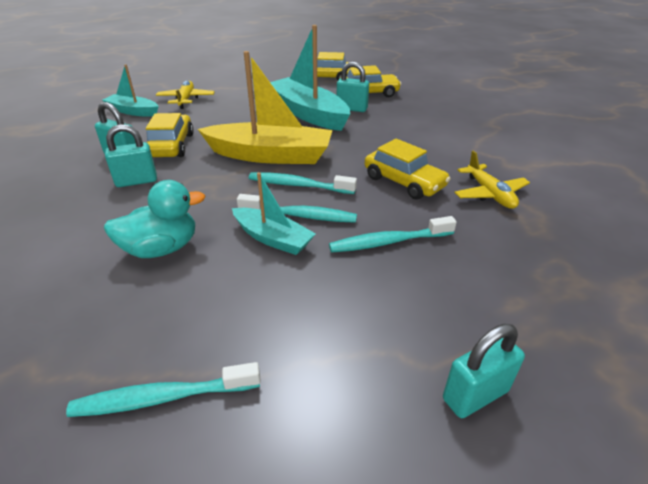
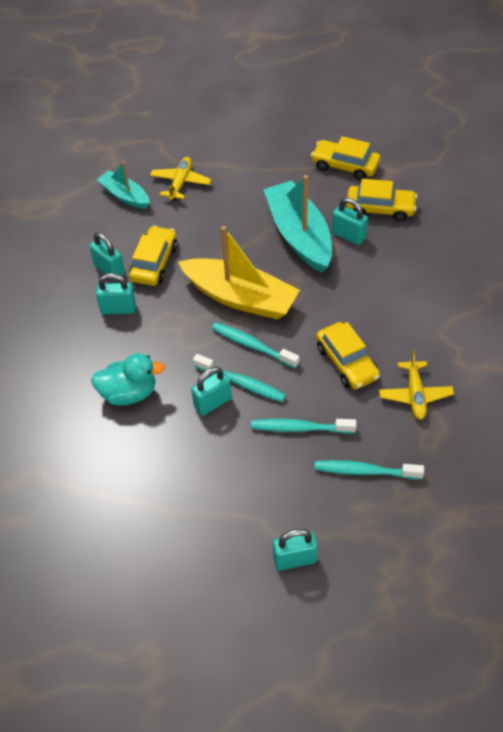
camera: 20 degrees right, 15 degrees up
turquoise toothbrush [66,362,261,417] -> turquoise toothbrush moved to [315,460,424,479]
turquoise boat [232,172,316,255] -> turquoise padlock [191,367,232,416]

